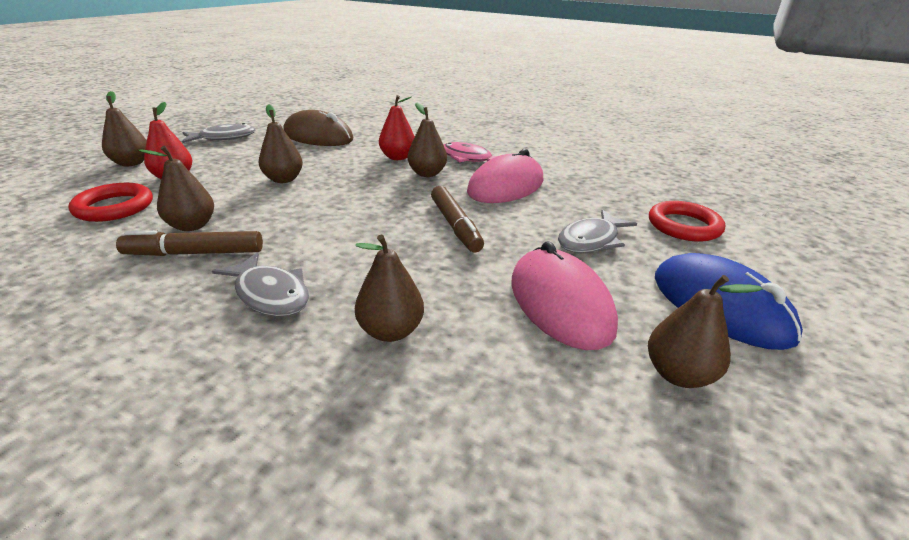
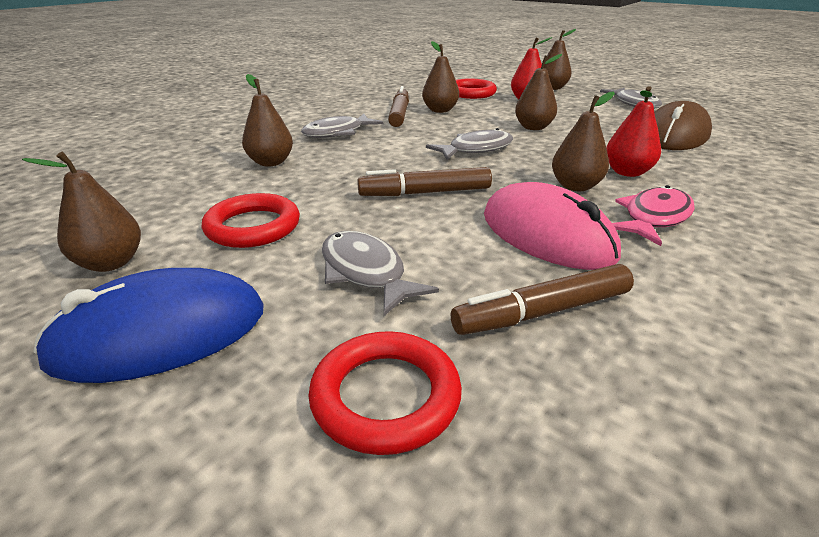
camera: 100 degrees right, 0 degrees up
pink mouse [511,241,618,350] -> red ring [202,193,300,248]
none -> grey fish [426,128,513,160]
none -> brown marker [451,264,634,335]

